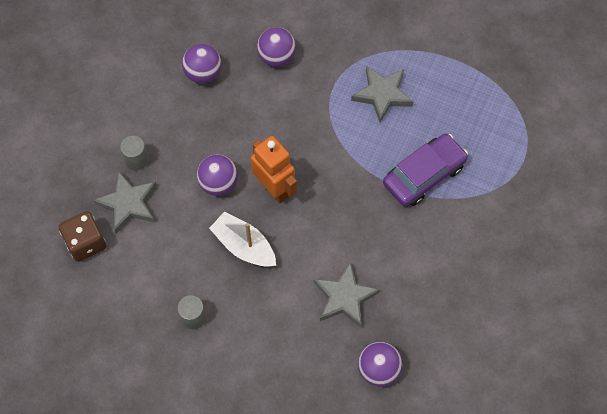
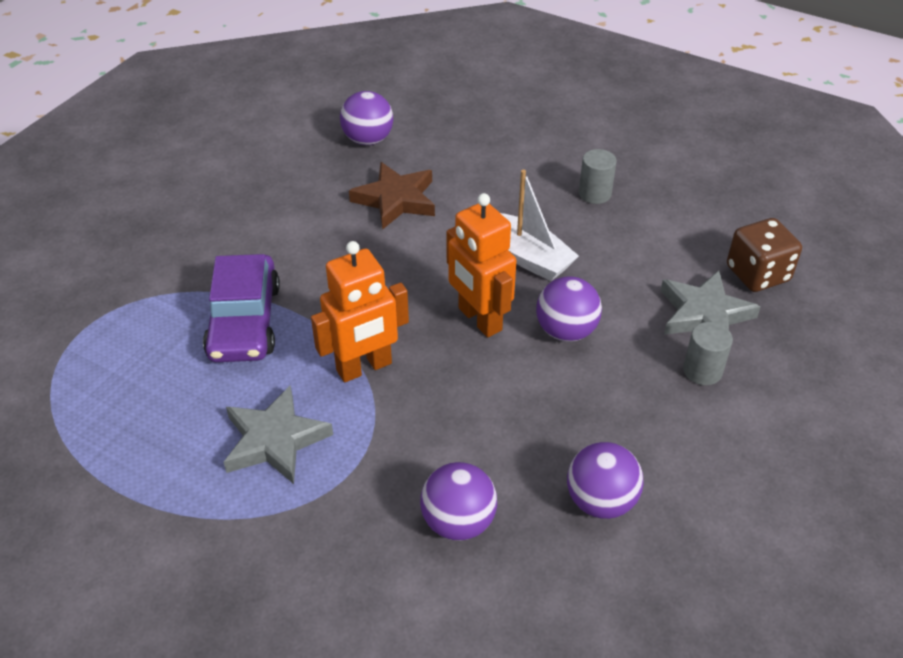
camera: 175 degrees left, 20 degrees down
grey star [314,262,380,328] -> brown star [349,162,435,230]
purple car [383,133,468,206] -> purple car turned 60 degrees counterclockwise [203,254,280,362]
none -> orange robot [311,241,409,382]

